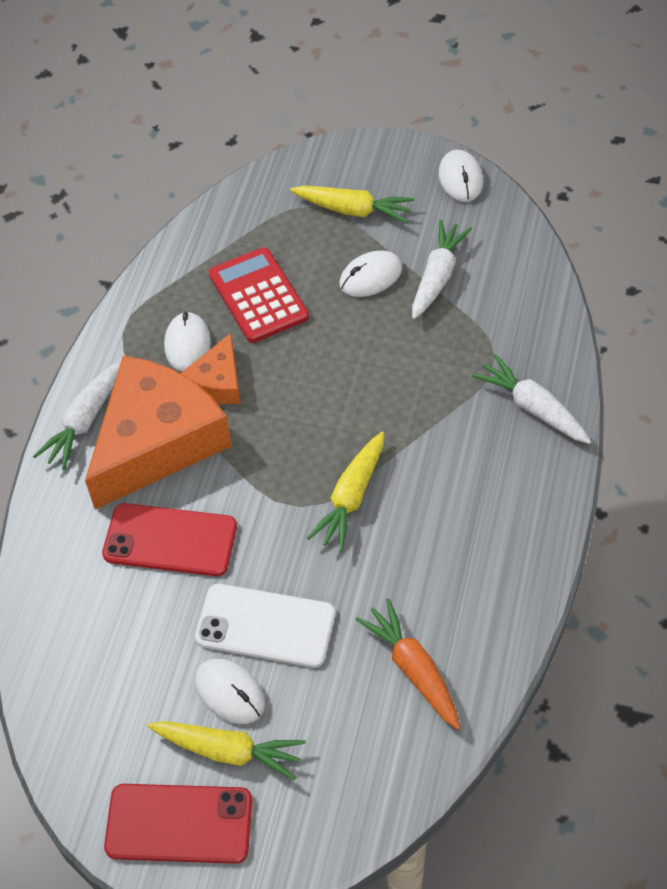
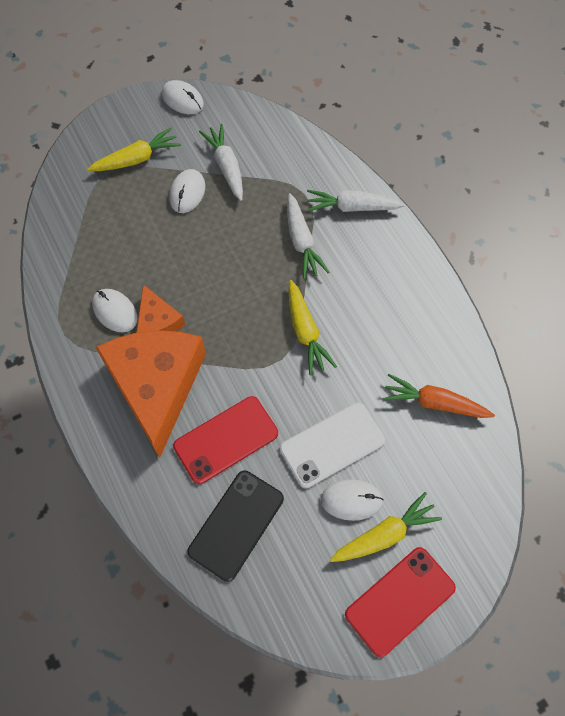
camera: 45 degrees left, 10 degrees up
white carrot [33,360,121,470] -> white carrot moved to [287,193,329,279]
red calculator [209,247,309,343] -> none
none -> black phone [187,470,284,582]

